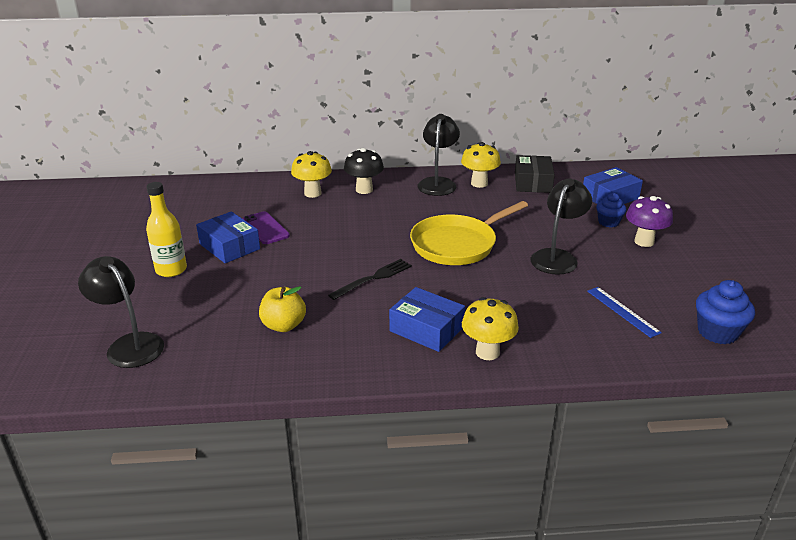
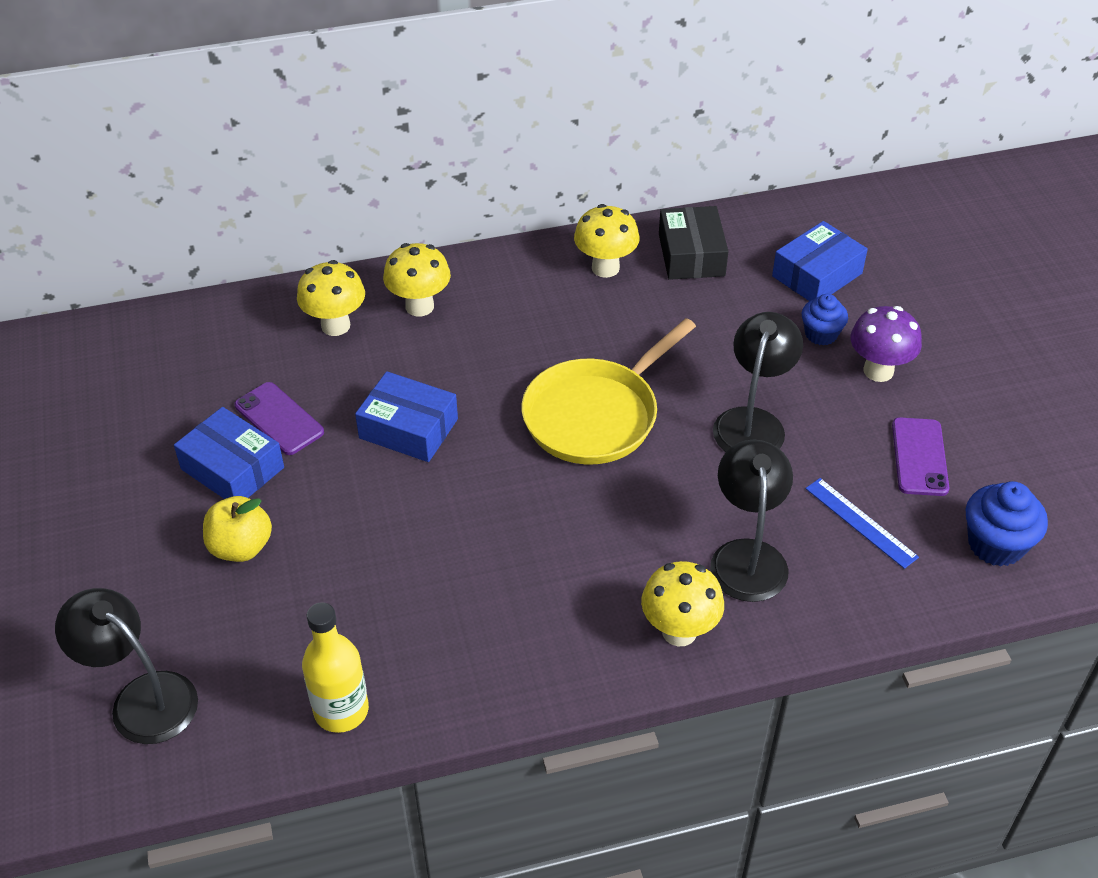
camera: 10 degrees left, 15 degrees up
yellow bottle [146,182,187,277] -> yellow bottle moved to [302,602,369,733]
yellow apple [259,286,306,332] -> yellow apple moved to [203,496,272,562]
black fork [328,259,412,300] -> none
black mushroom [344,148,384,194] -> yellow mushroom [383,243,451,316]
blue box [389,287,465,352] -> blue box moved to [355,371,458,462]
black lamp [417,114,460,196] -> black lamp moved to [710,440,793,602]
none -> purple phone [892,417,949,496]

